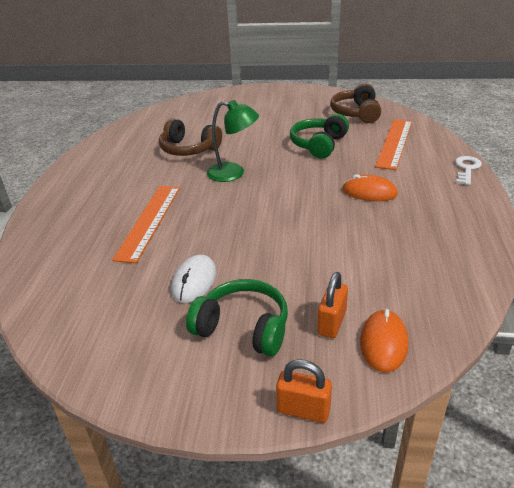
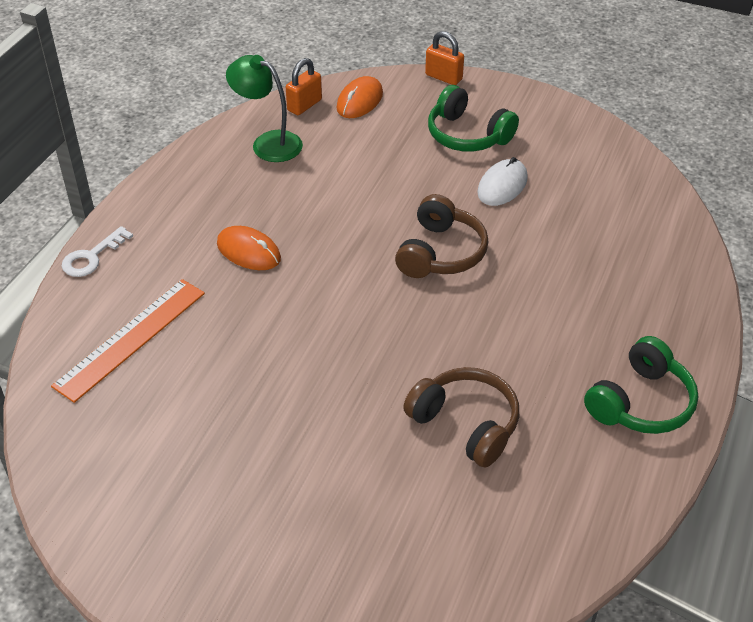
camera: 165 degrees left, 10 degrees up
orange ruler [112,186,180,263] -> none
green lamp [207,100,259,182] -> green lamp moved to [226,55,303,162]
green headphones [290,114,349,159] -> green headphones moved to [584,336,698,434]
orange padlock [317,272,348,338] -> orange padlock moved to [286,58,322,115]
brown headphones [330,83,381,123] -> brown headphones moved to [395,194,488,278]

